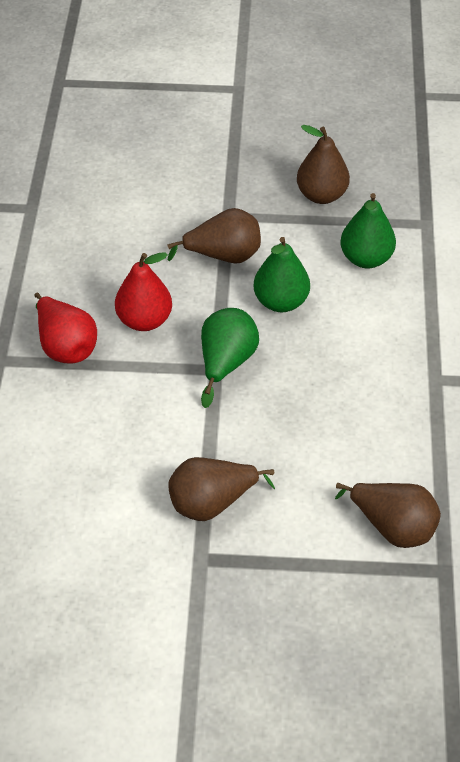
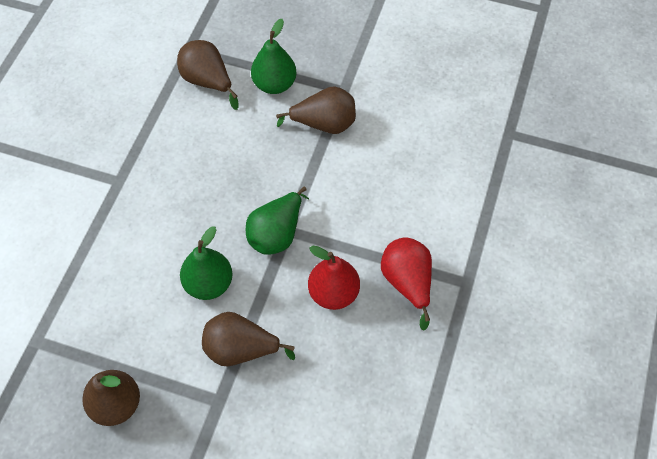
camera: 165 degrees left, 10 degrees up
green pear [341,193,396,268] -> green pear moved to [251,19,297,94]

